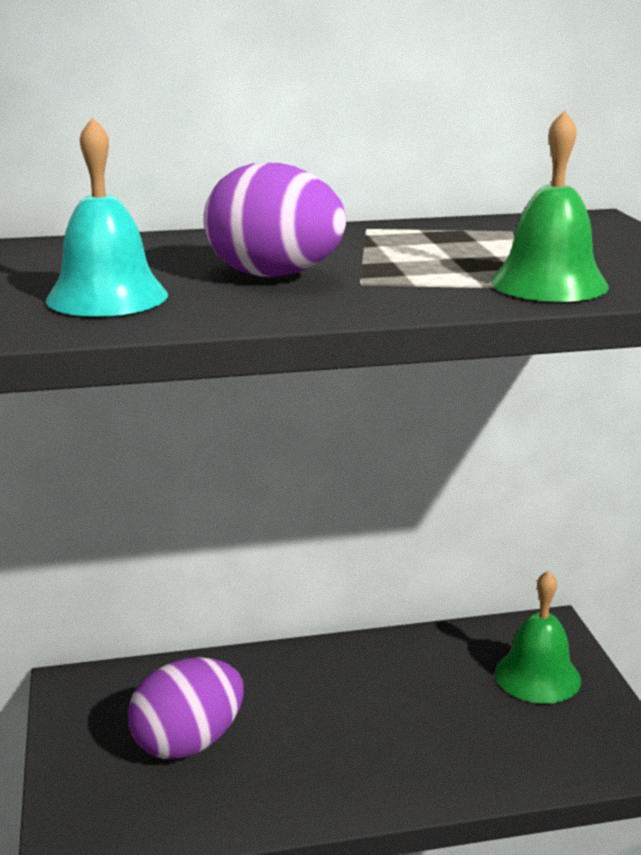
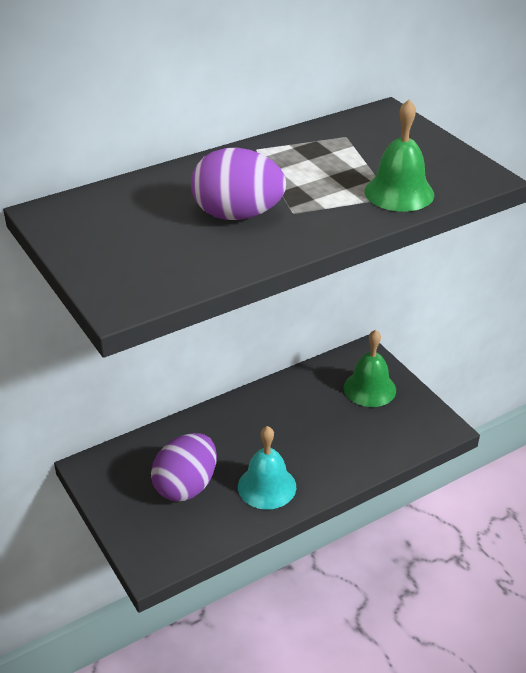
camera: 20 degrees left, 15 degrees up
turquoise bell [46,117,168,317] -> turquoise bell moved to [238,426,296,509]

